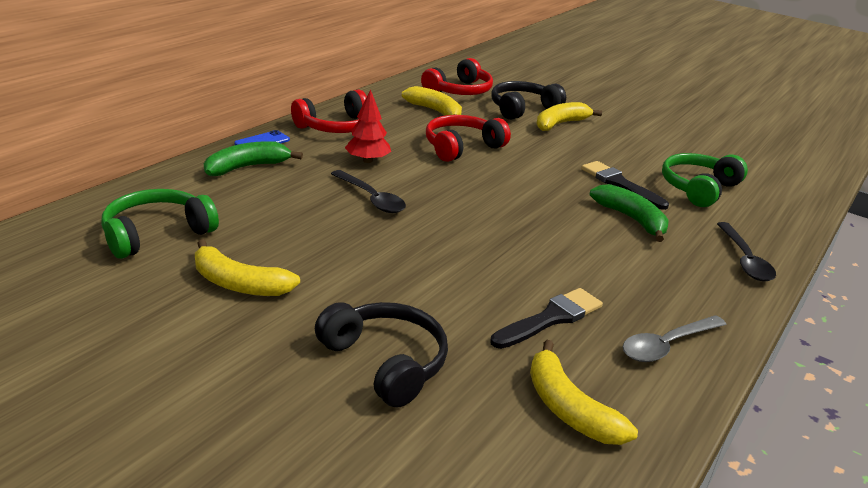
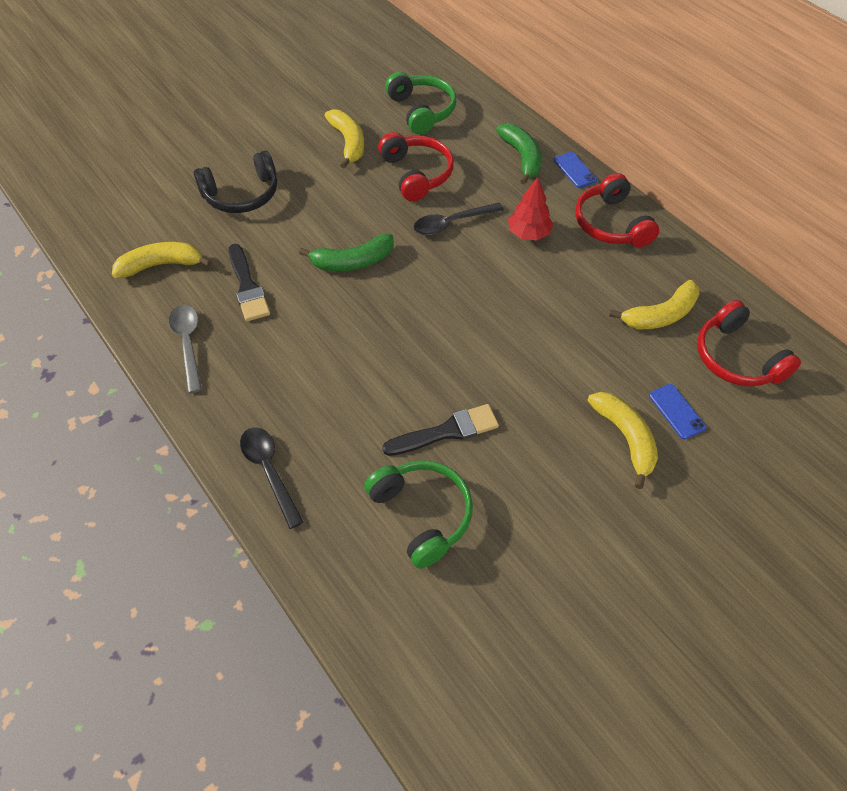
camera: 110 degrees right, 25 degrees up
yellow banana [195,239,300,296] -> yellow banana turned 120 degrees clockwise [324,109,364,169]
red headphones [426,115,511,162] -> red headphones moved to [378,132,454,201]
black headphones [491,81,566,120] -> blue phone [649,384,706,439]
green banana [590,184,669,242] -> green banana moved to [299,234,394,271]
black spoon [717,222,776,281] -> black spoon turned 45 degrees clockwise [240,427,303,529]

